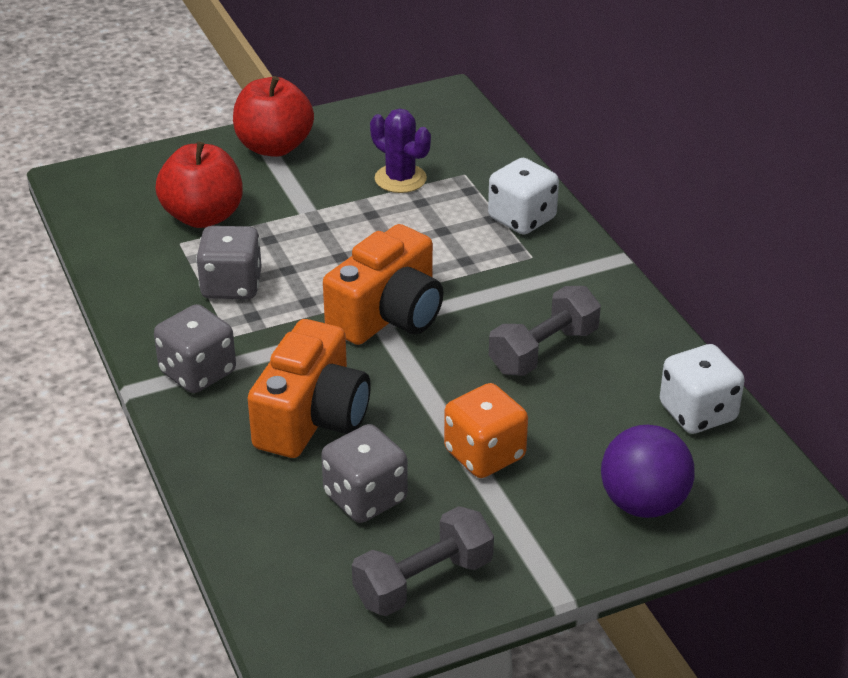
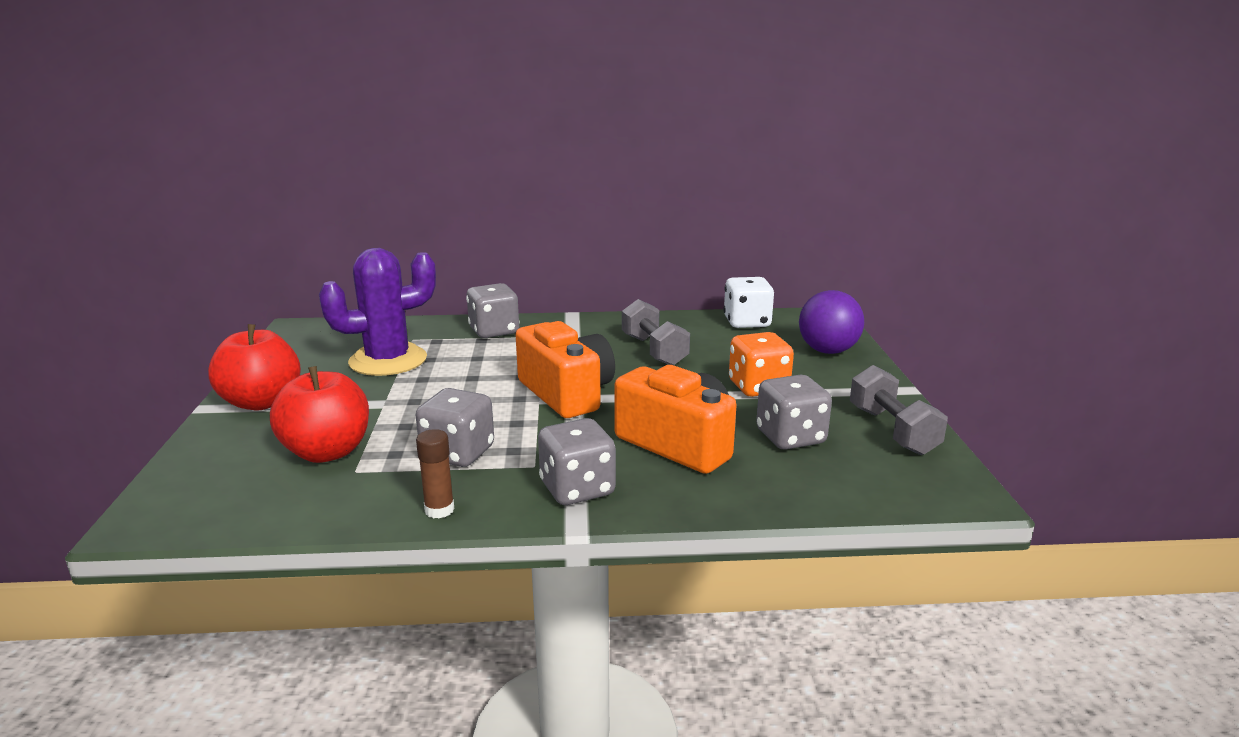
camera: 70 degrees left, 15 degrees down
purple cactus [370,109,431,193] -> purple cactus [319,248,436,376], size x1.62
white dice [488,158,559,235] -> grey dice [466,283,520,338]
none -> brown glue stick [416,429,454,518]

